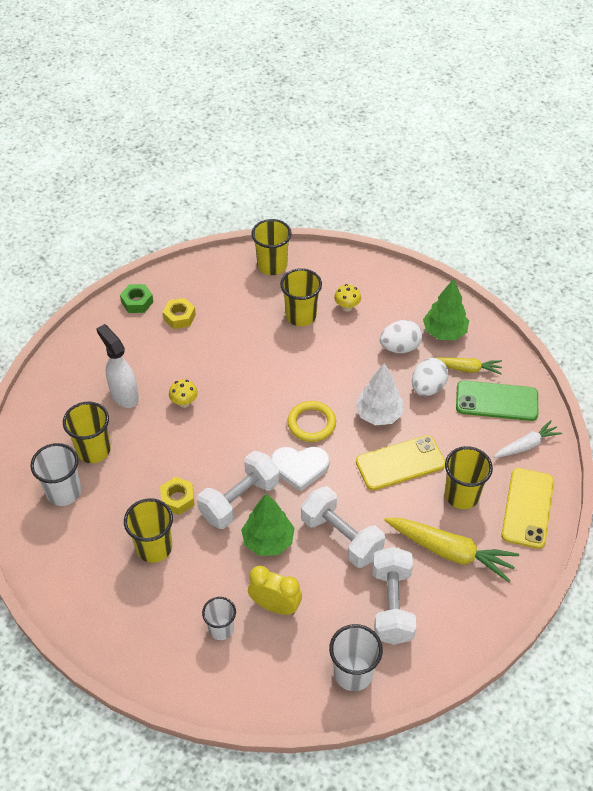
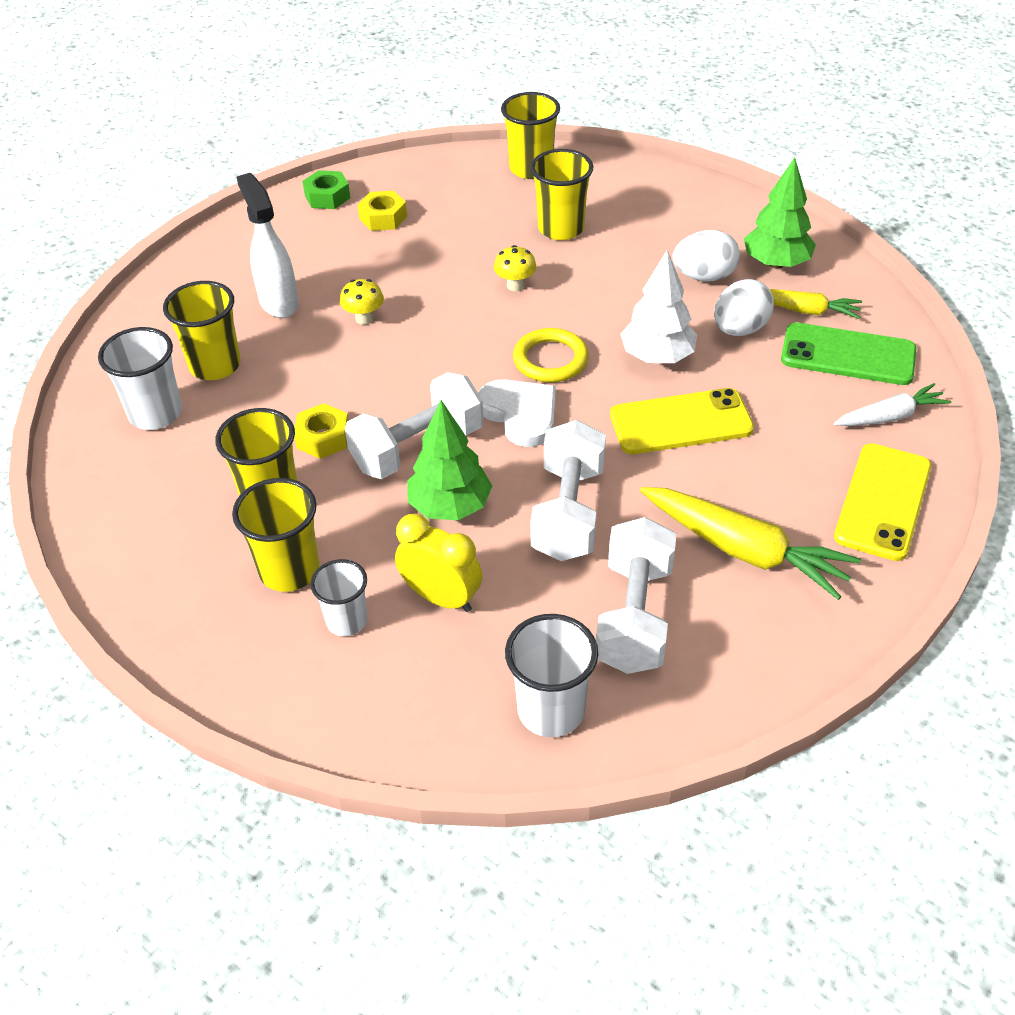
camera: 10 degrees right, 5 degrees down
white heart [271,447,330,492] -> white heart turned 135 degrees counterclockwise [478,379,556,447]
white dumbbell [301,486,385,568] -> white dumbbell turned 45 degrees clockwise [530,420,606,561]
yellow mushroom [334,284,361,312] -> yellow mushroom moved to [494,245,537,291]
yellow cup [445,446,493,509] -> yellow cup moved to [232,478,320,592]

